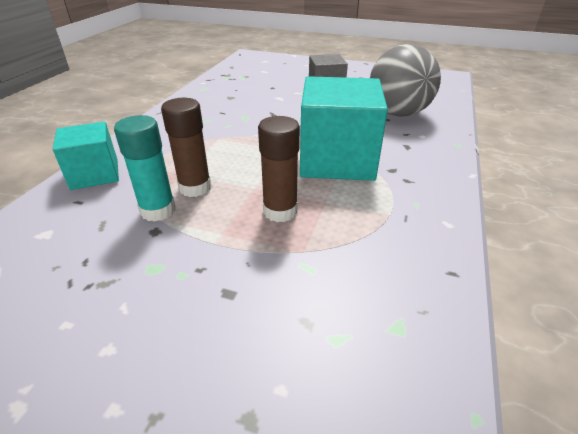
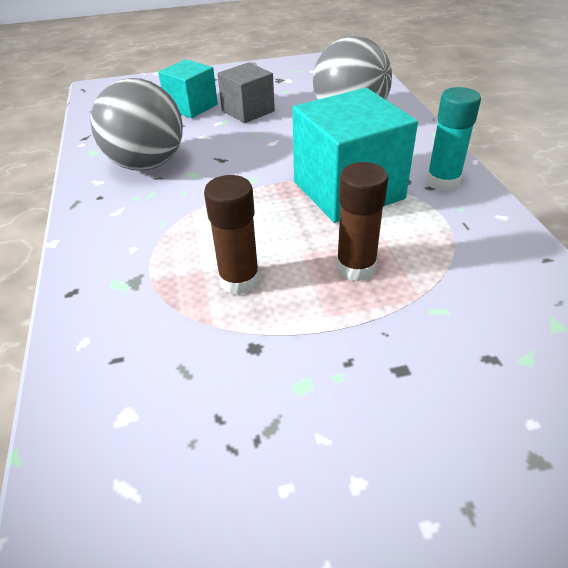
camera: 30 degrees left, 5 degrees up
turquoise cube [53,122,119,190] -> turquoise cube moved to [158,59,218,118]
turquoise glue stick [114,115,176,222] -> turquoise glue stick moved to [426,87,481,191]
none -> grey ball [90,78,183,171]

